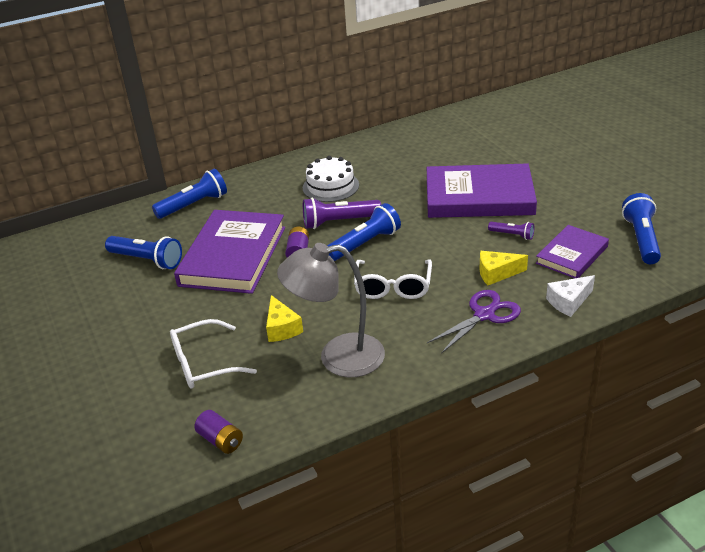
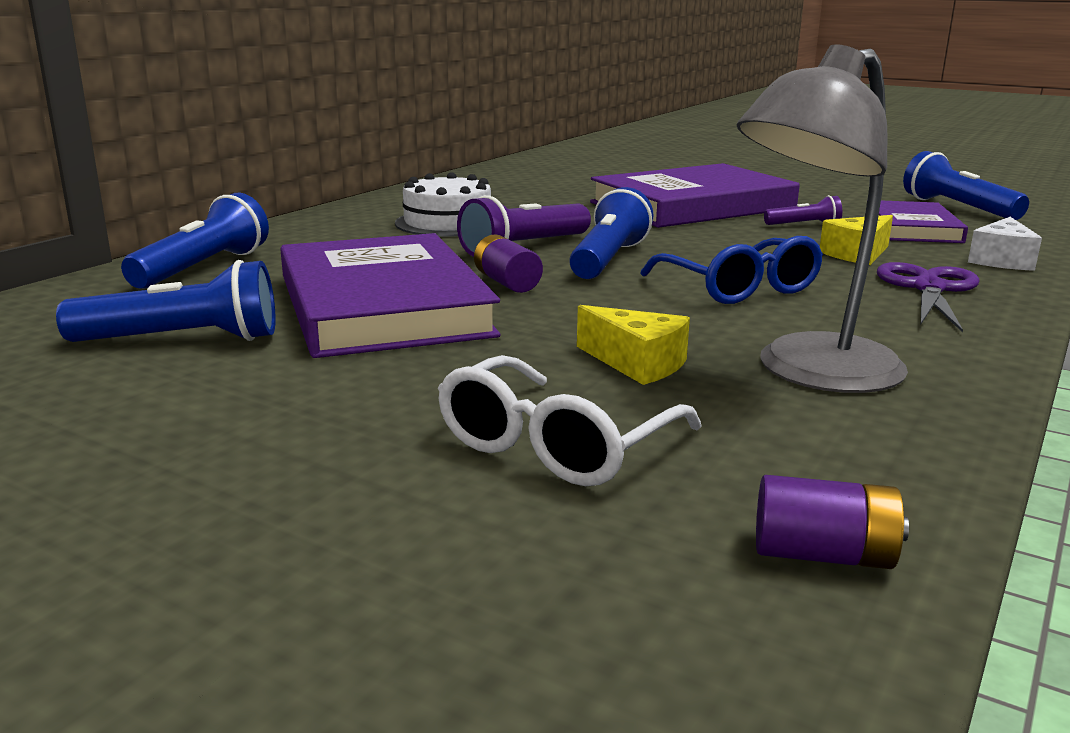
camera: 35 degrees left, 15 degrees down
white glasses [354,259,432,299] -> blue glasses [640,236,823,304]

